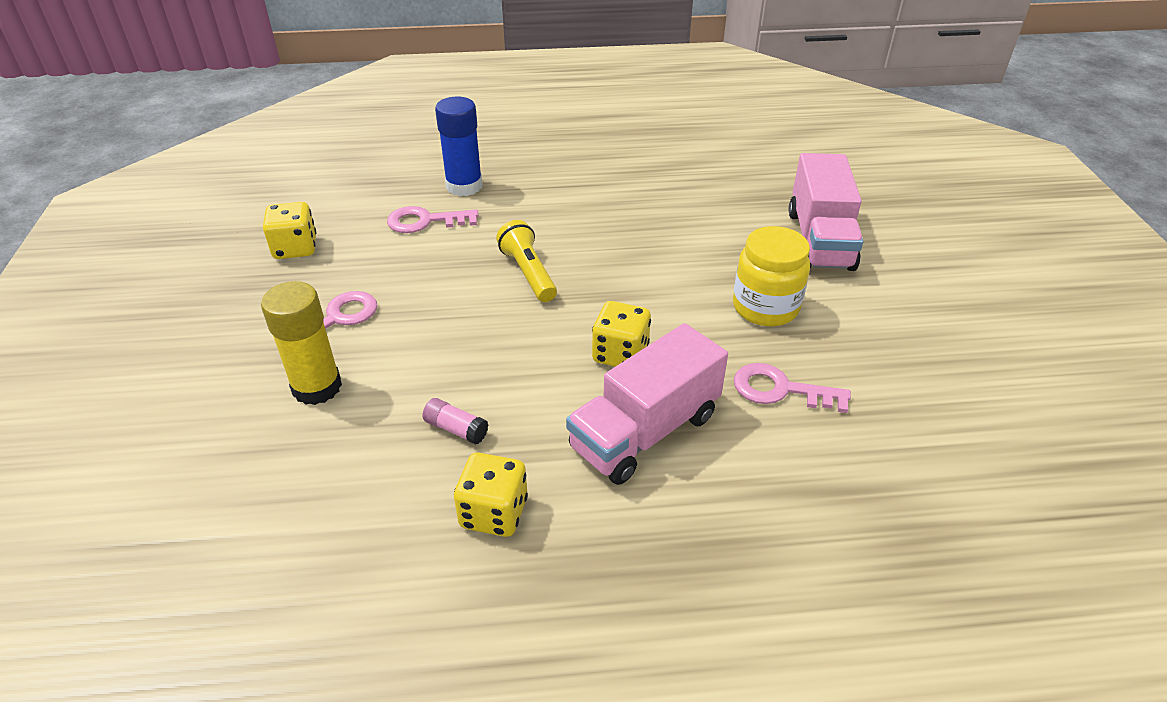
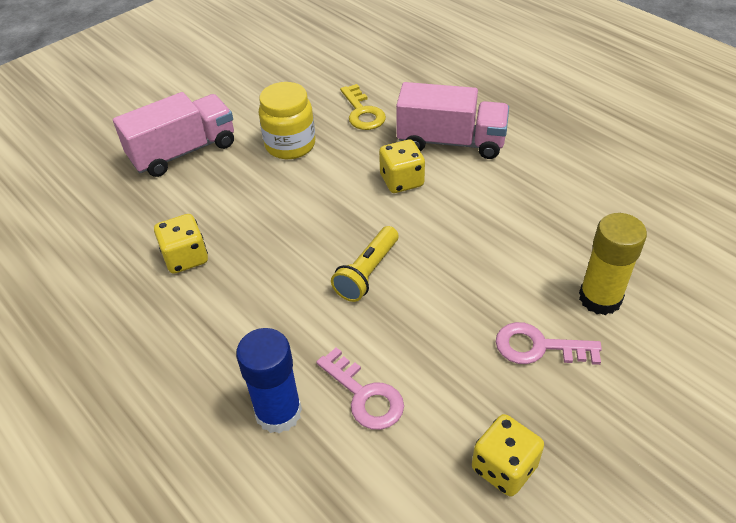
camera: 125 degrees left, 5 degrees up
pink glue stick [423,398,488,445] -> none
yellow dice [454,453,528,537] -> yellow dice moved to [154,214,208,274]
pink key [734,363,851,413] -> yellow key [340,84,386,130]

